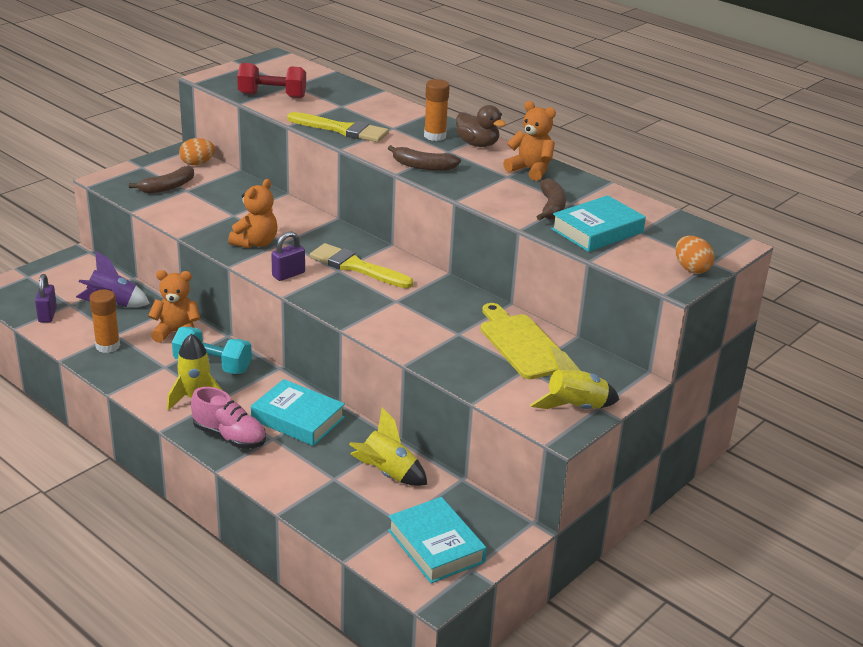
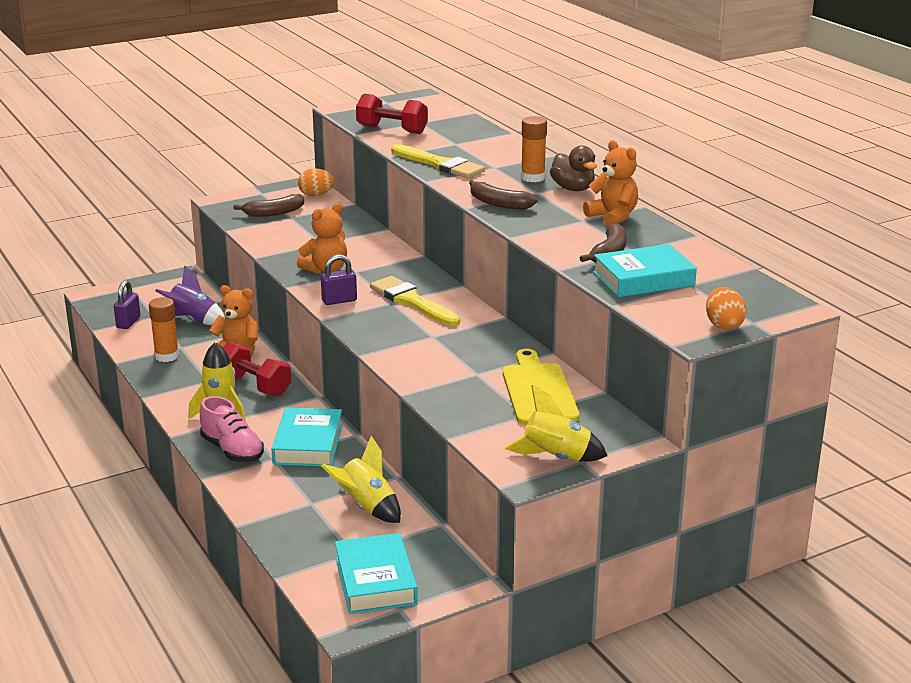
camera: 20 degrees right, 5 degrees down
turquoise dumbbell [172,327,252,374] -> red dumbbell [223,342,291,396]
turquoise book [251,379,345,446] -> turquoise book turned 45 degrees clockwise [272,408,343,466]

